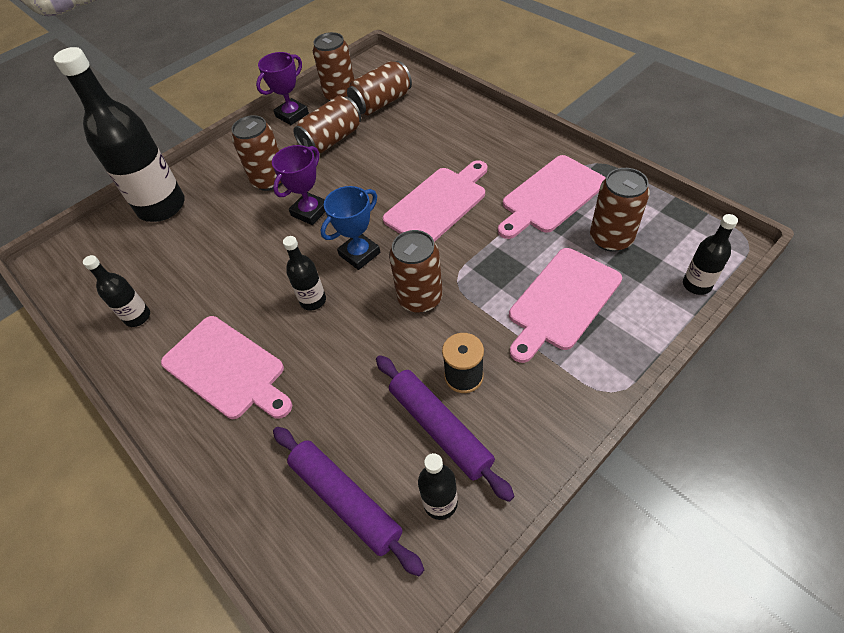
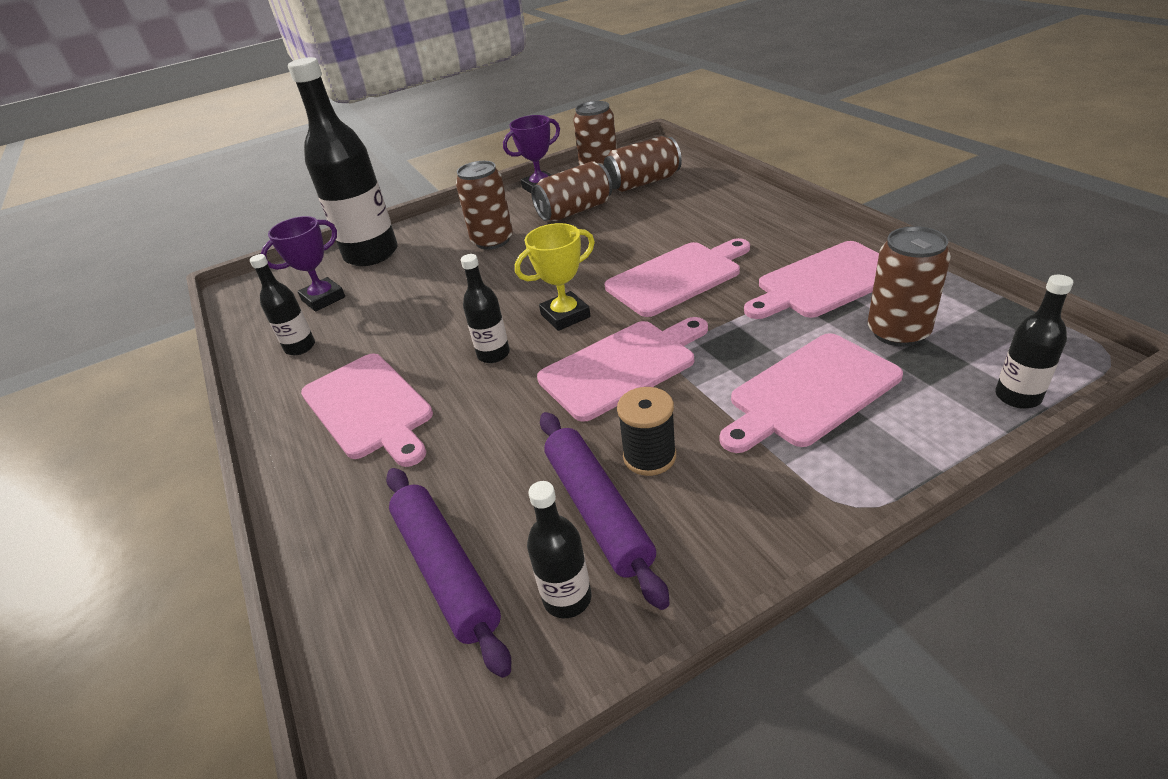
camera: 15 degrees right, 15 degrees down
purple trophy [272,145,325,225] -> purple trophy moved to [261,216,345,312]
blue trophy [321,186,380,270] -> yellow trophy [515,223,595,331]
brown can [389,230,443,313] -> pink cutting board [537,317,708,422]

